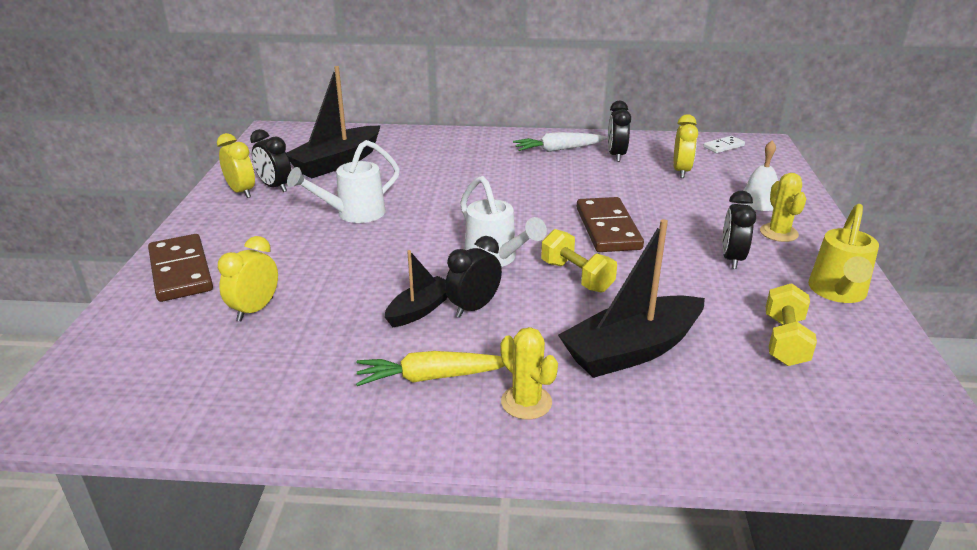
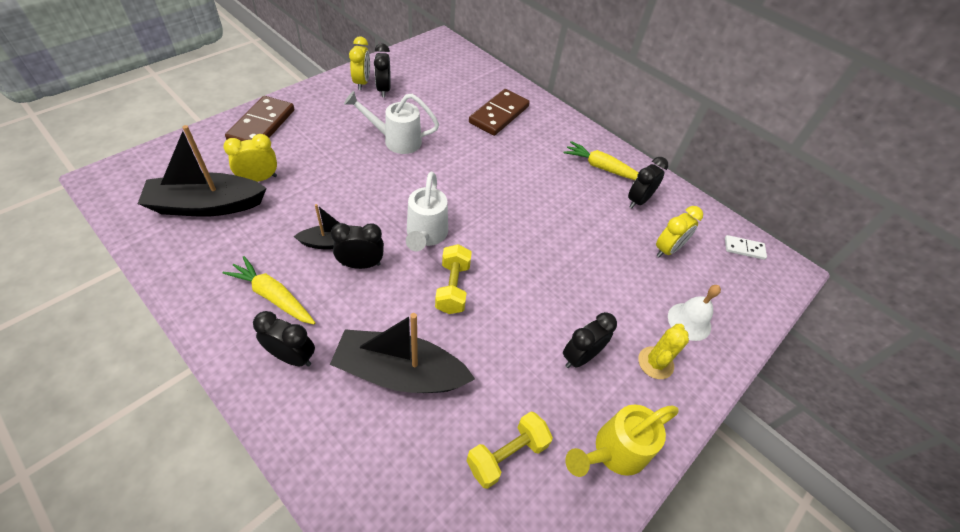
camera: 35 degrees right, 20 degrees up
black boat [286,66,380,178] -> black boat moved to [138,125,267,217]
yellow cactus [500,327,558,420] -> black clock [253,311,315,367]
white carrot [513,132,607,152] -> yellow carrot [564,141,639,180]
brown domino [577,197,644,252] -> brown domino moved to [469,89,530,136]

